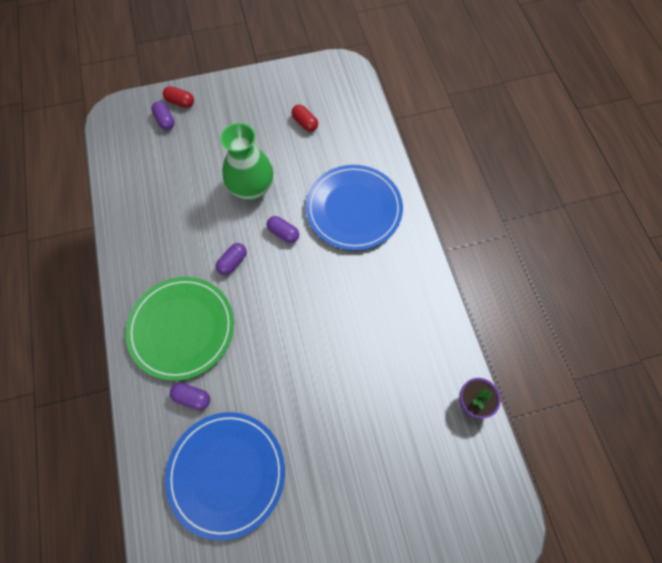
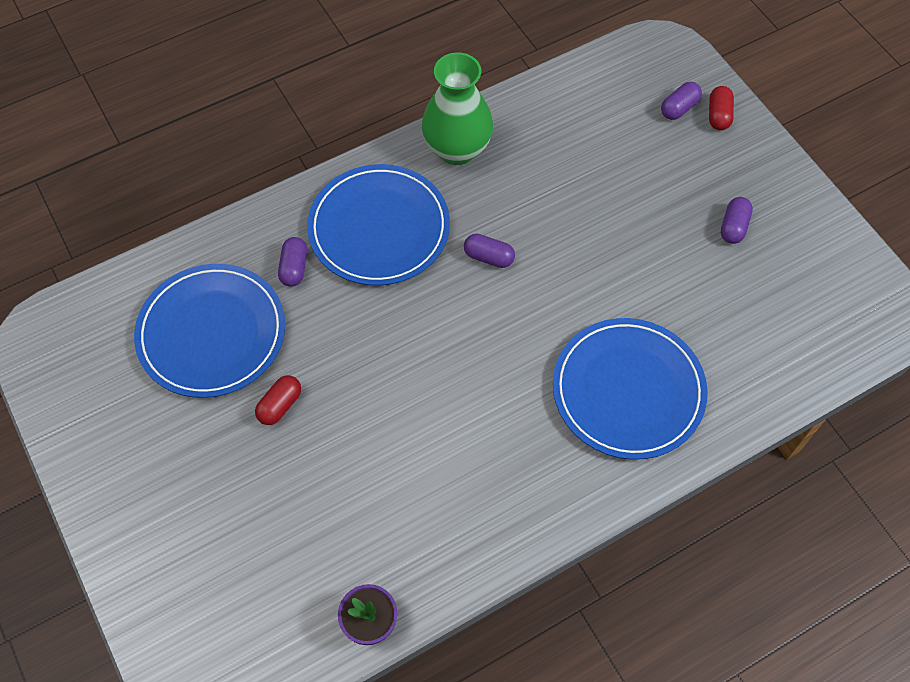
camera: 75 degrees right, 5 degrees down
green plate [126,277,234,381] -> blue plate [307,164,450,286]
green vase [220,123,273,200] -> green vase moved to [422,52,493,165]
purple capsule [267,216,299,243] -> purple capsule moved to [721,197,753,244]
red capsule [291,105,318,132] -> red capsule moved to [255,375,301,425]

